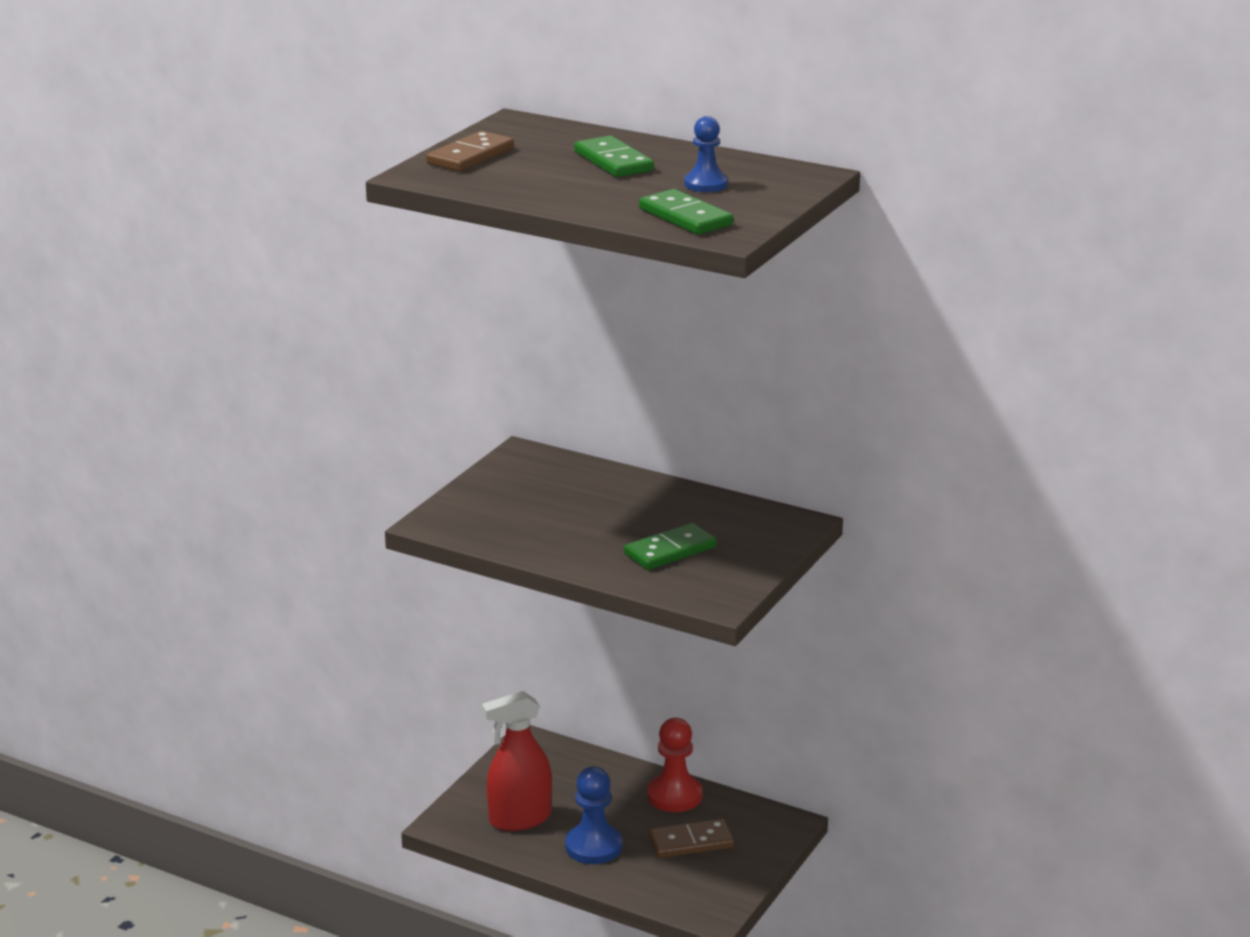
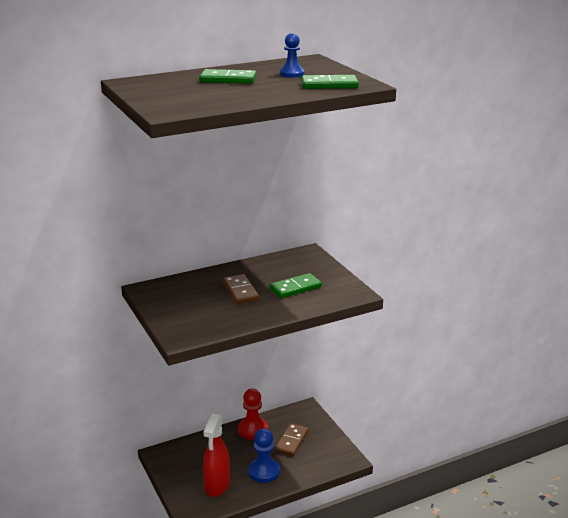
camera: 55 degrees left, 0 degrees up
brown domino [426,131,514,172] -> brown domino moved to [223,274,259,304]
green domino [624,523,717,570] -> green domino turned 60 degrees clockwise [269,273,322,298]

